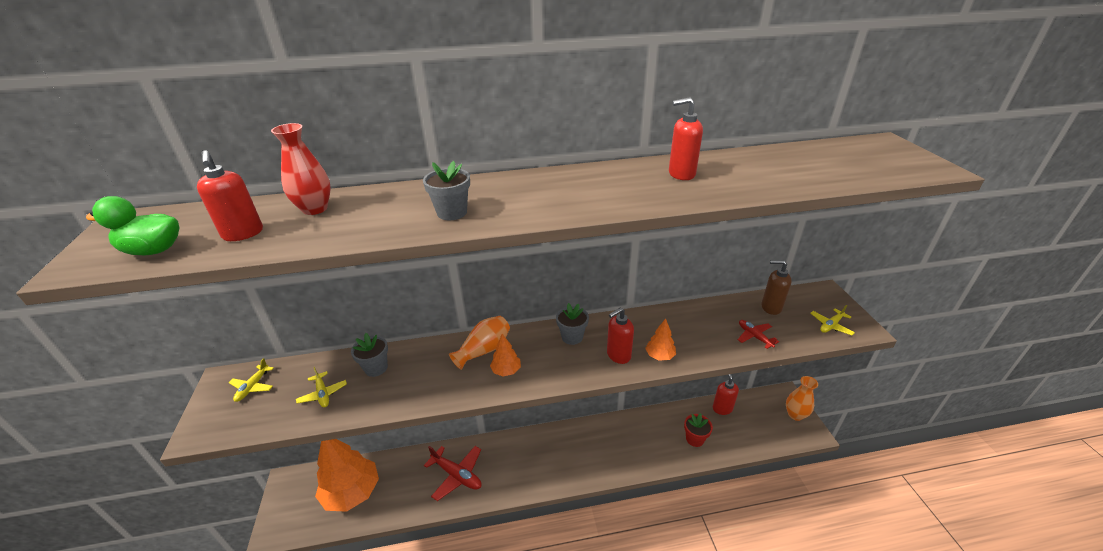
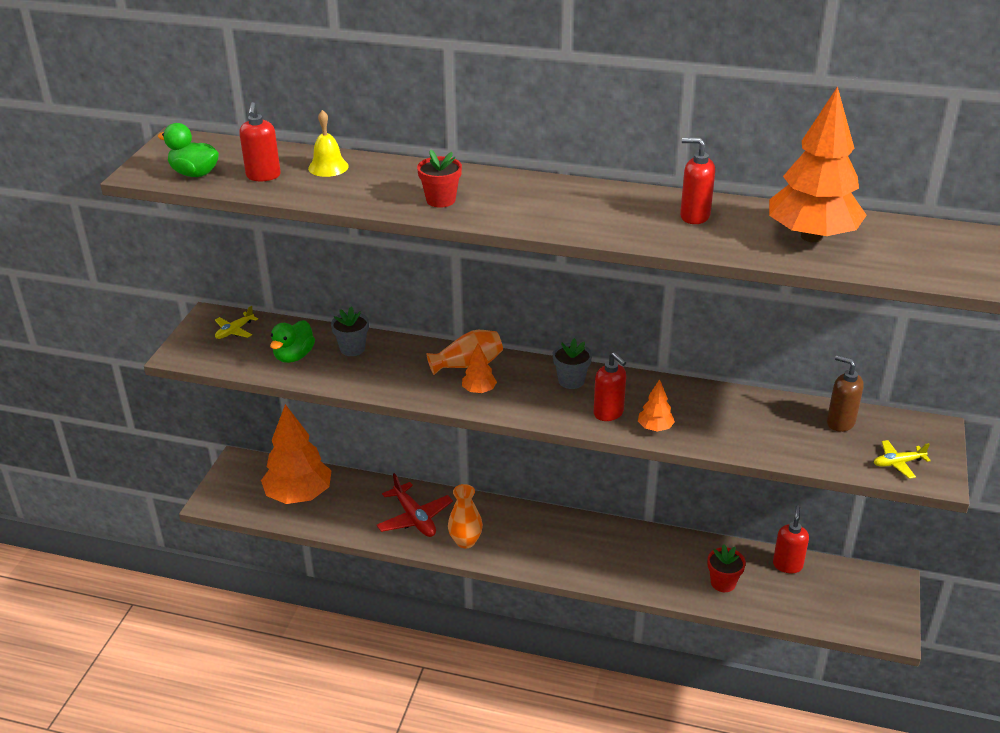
camera: 25 degrees right, 0 degrees up
red vase [271,123,331,215] -> yellow bell [308,110,349,177]
yellow plane [296,367,347,407] -> green duck [270,320,315,363]
grey flower pot [423,161,470,220] -> red flower pot [417,149,462,207]
red soap dispenser [607,307,634,364] -> red soap dispenser turned 120 degrees counterclockwise [593,352,626,421]
red plane [738,320,779,349] -> none
orange vase [786,376,818,421] -> orange vase moved to [448,484,483,548]
none -> orange tree [769,86,867,242]

